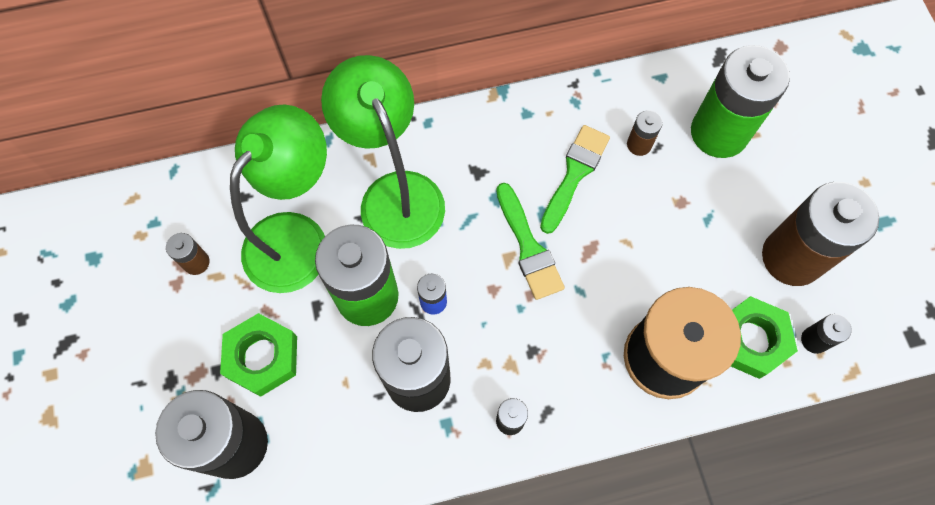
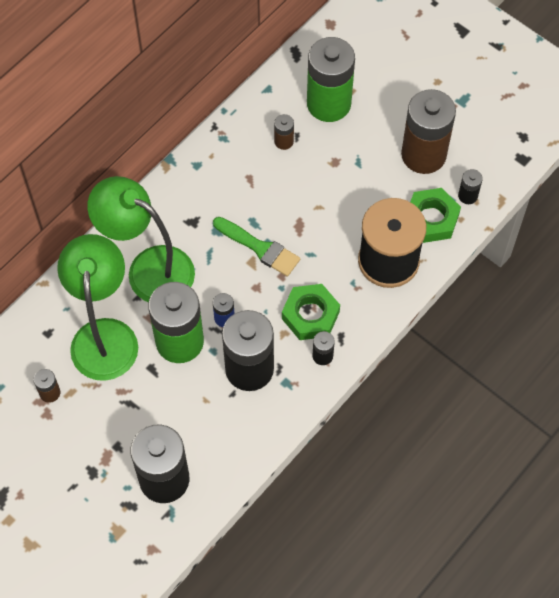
camera: 35 degrees left, 5 degrees down
green nut [220,313,297,397] -> green nut moved to [282,284,340,340]
green brush [540,125,610,234] -> none

